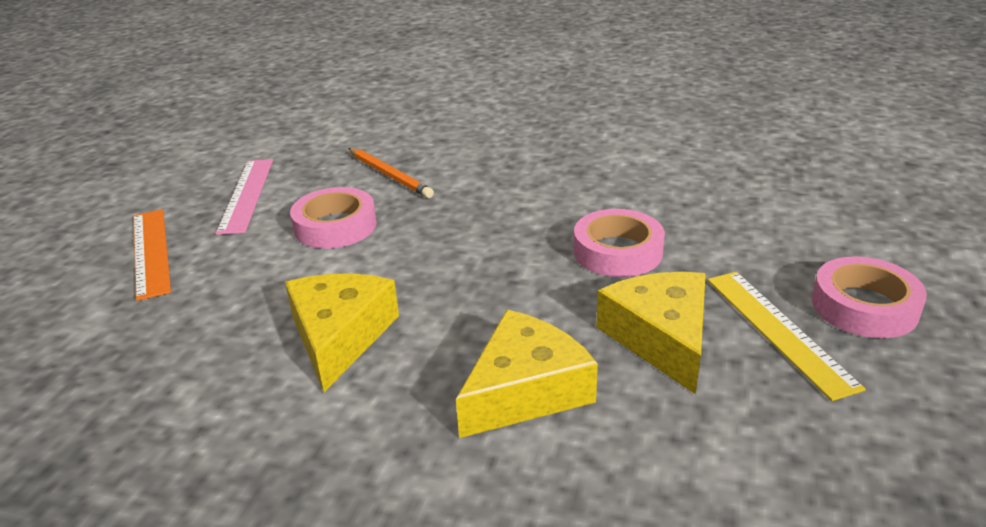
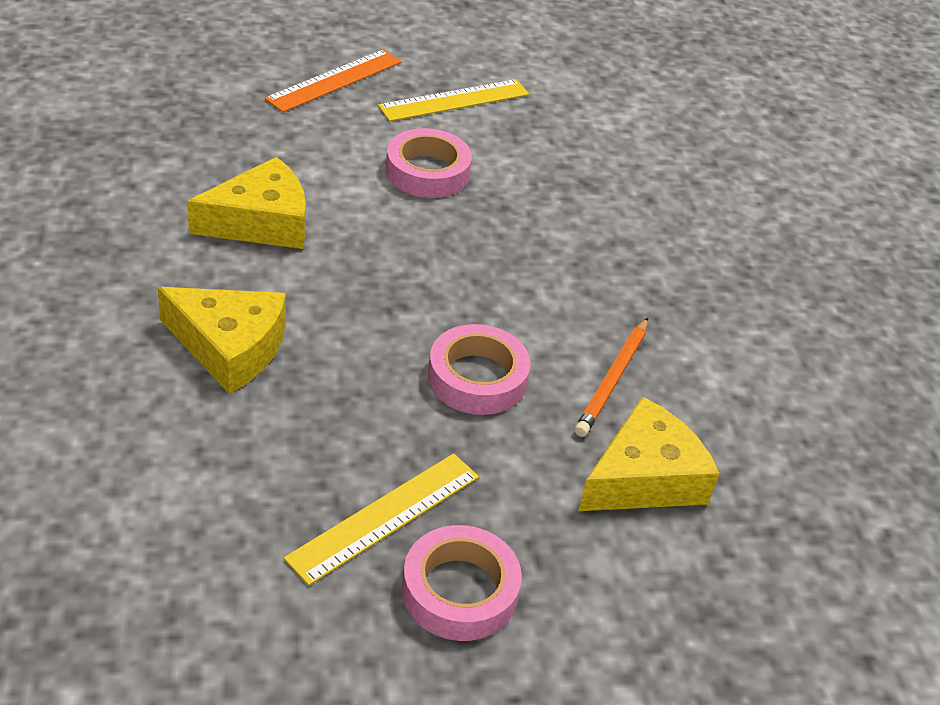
camera: 60 degrees right, 10 degrees up
pink ruler [216,159,273,235] -> yellow ruler [378,79,529,121]
orange pencil [348,148,434,198] -> orange pencil moved to [575,318,648,437]
yellow cheese [596,272,706,394] -> yellow cheese moved to [578,396,720,511]

